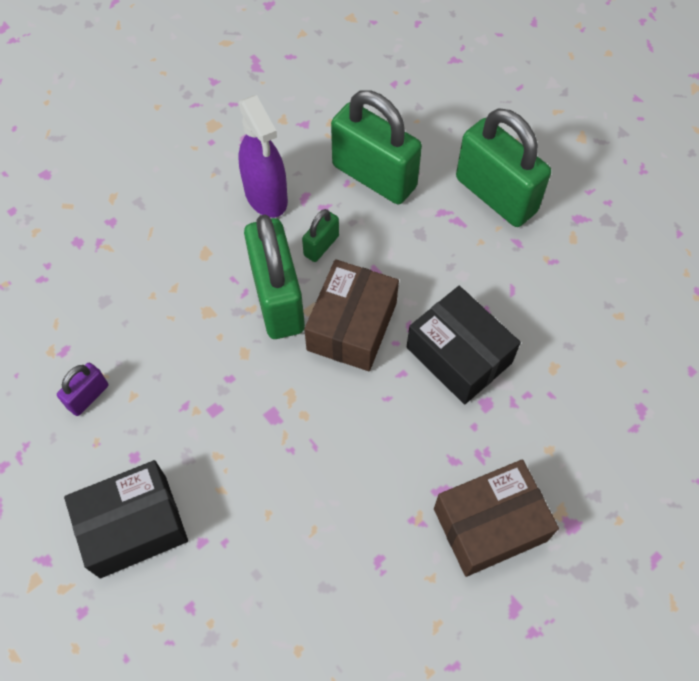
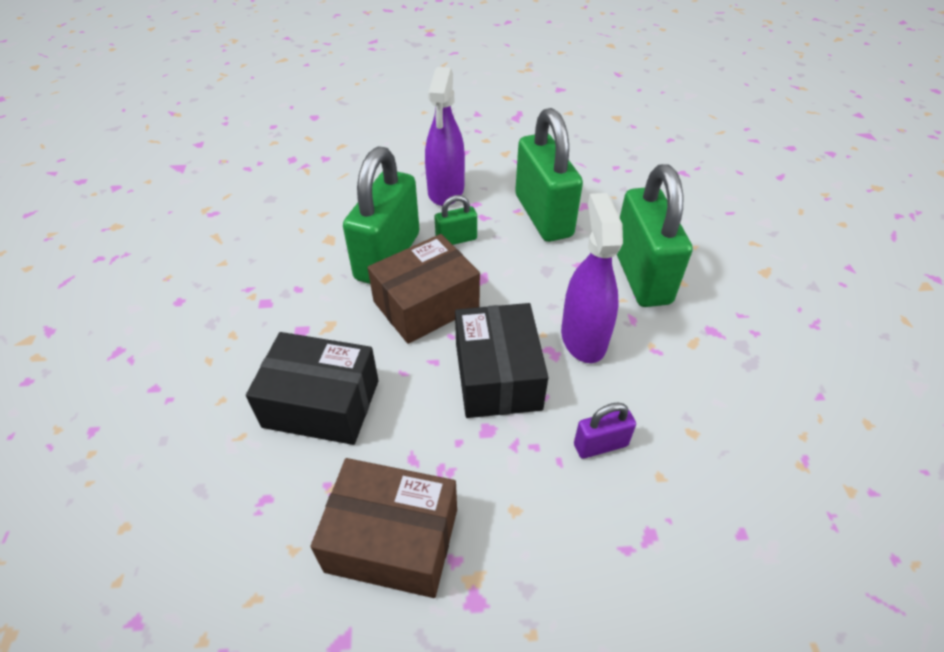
camera: 35 degrees right, 15 degrees down
purple padlock [57,363,108,416] -> purple padlock moved to [574,402,636,459]
black box [64,460,188,578] -> black box moved to [246,332,379,445]
none -> purple spray bottle [561,193,623,363]

